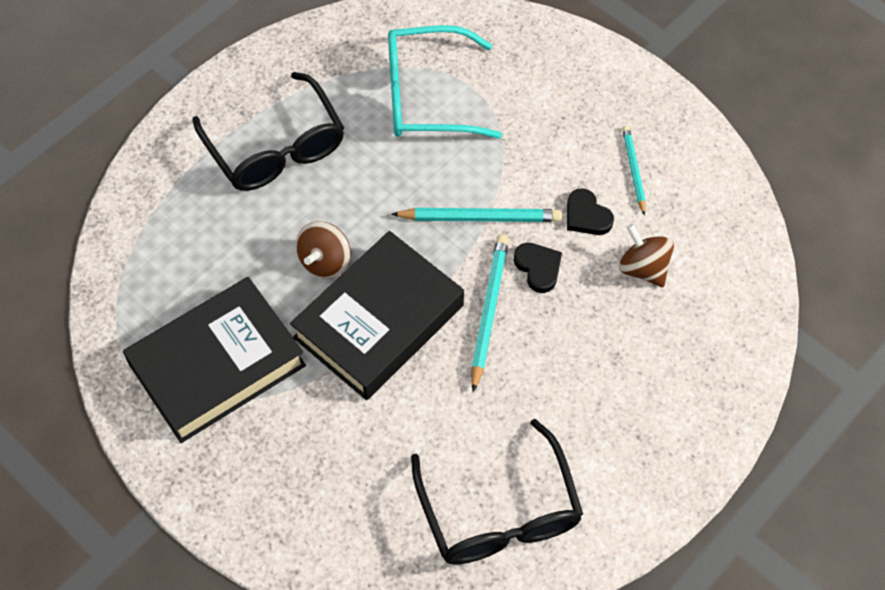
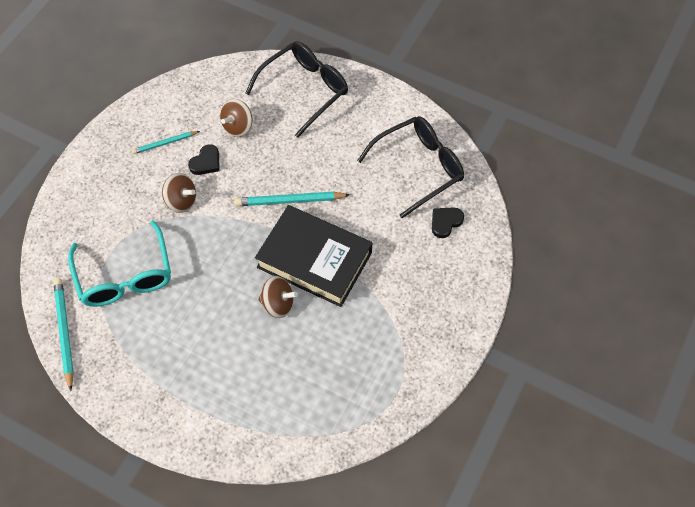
camera: 105 degrees left, 0 degrees up
black book [123,277,306,443] -> none
black glasses [192,72,344,191] -> black glasses moved to [246,41,348,138]
turquoise pencil [391,208,562,222] -> turquoise pencil moved to [53,278,74,391]
black heart [514,243,562,293] -> black heart moved to [432,208,464,238]
none -> brown spinning top [162,173,196,213]

